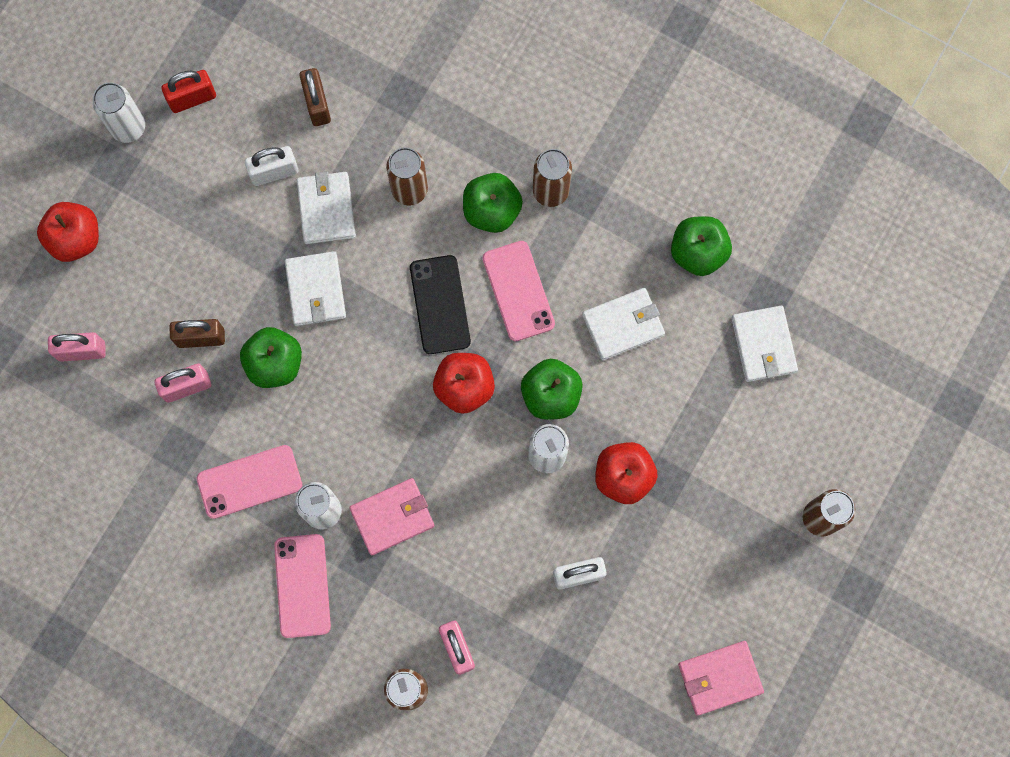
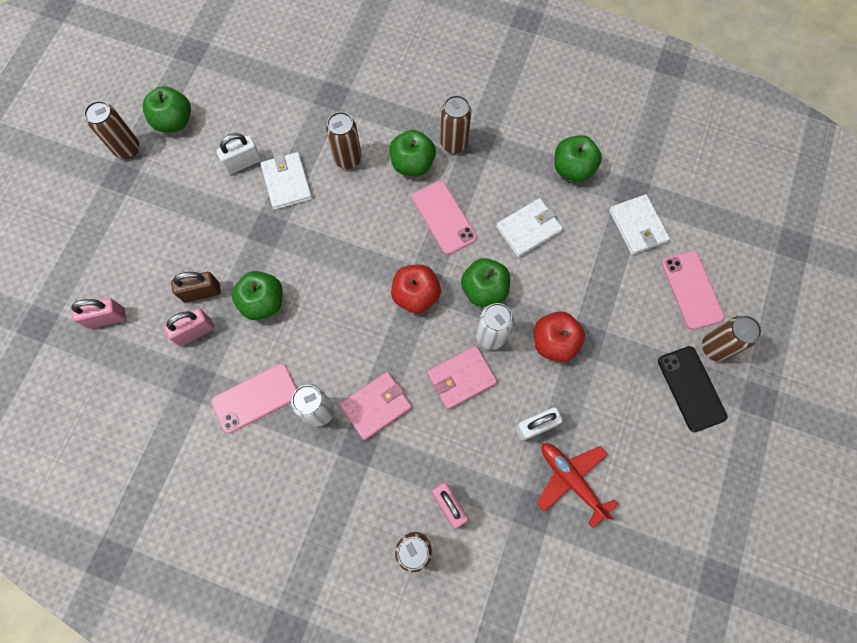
camera: 10 degrees left, 5 degrees down
red apple [37,202,99,262] -> none
white can [93,82,145,143] -> brown can [84,101,139,159]
red padlock [161,70,216,113] -> green apple [143,86,191,133]
pink phone [274,534,331,638] -> pink phone moved to [661,251,725,330]
white wallet [285,251,346,326] -> none
brown padlock [299,68,331,126] -> none
black phone [410,255,471,354] -> black phone moved to [658,346,728,432]
pink wallet [678,641,764,715] -> pink wallet moved to [427,346,497,410]
none -> red plane [537,443,618,528]

